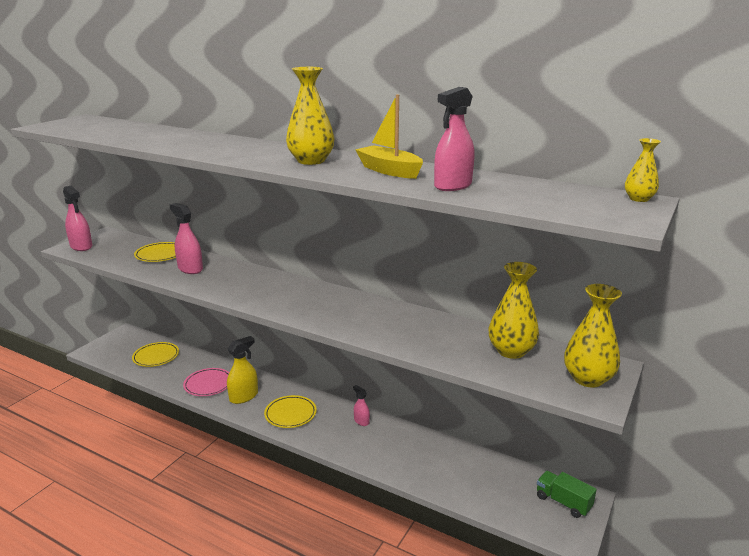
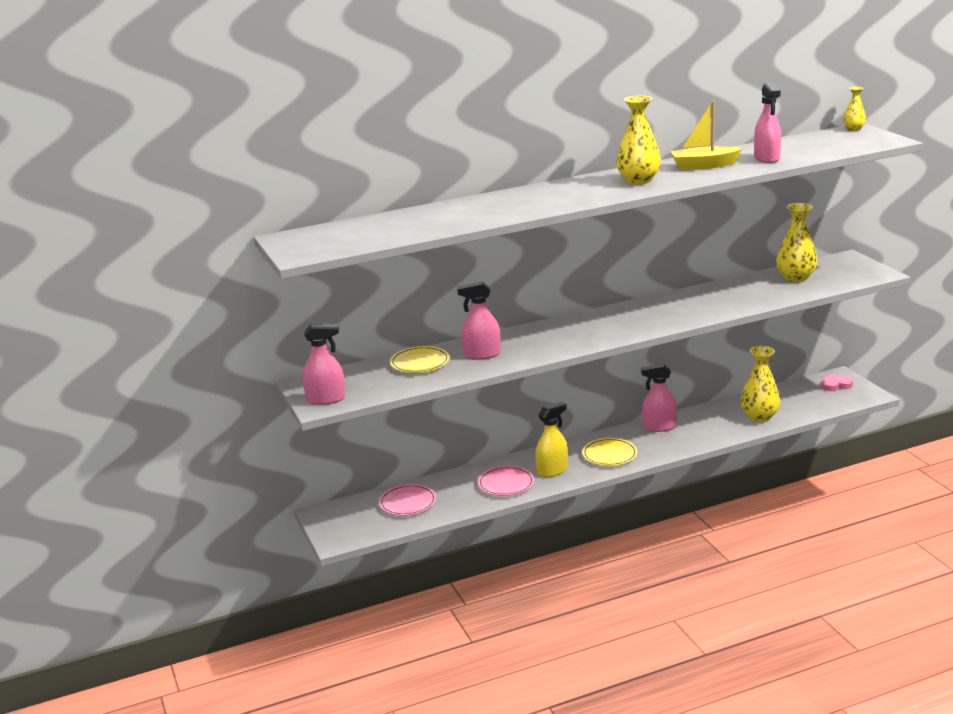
camera: 50 degrees left, 0 degrees up
yellow plate [132,342,179,367] -> pink plate [379,484,436,516]
yellow spray bottle [227,336,258,404] -> yellow spray bottle turned 60 degrees clockwise [535,401,568,478]
pink spray bottle [353,385,370,426] -> pink spray bottle [641,364,677,432], size x1.74
green truck [537,471,597,518] -> pink heart [821,374,853,391]
yellow vase [564,284,622,387] -> yellow vase moved to [740,346,780,422]

